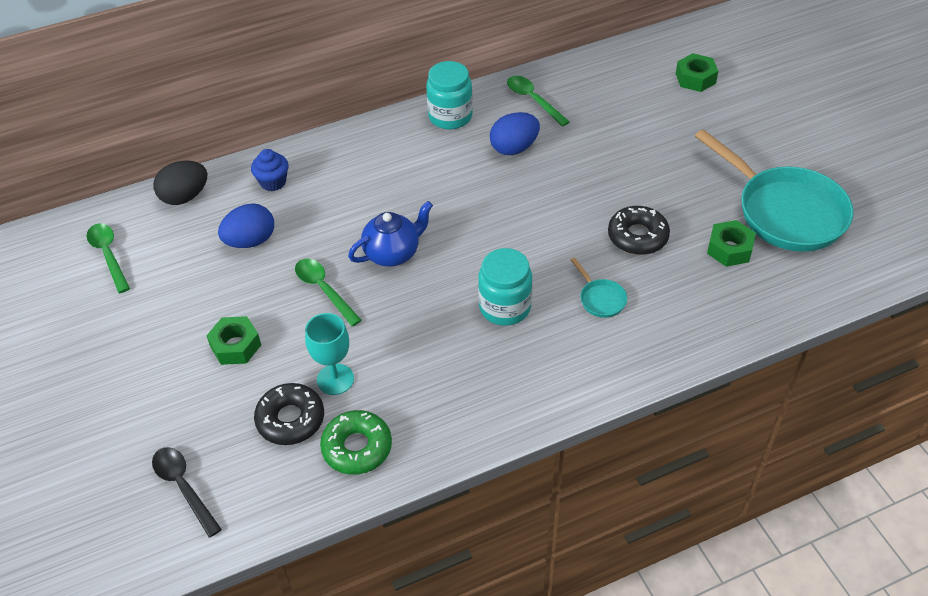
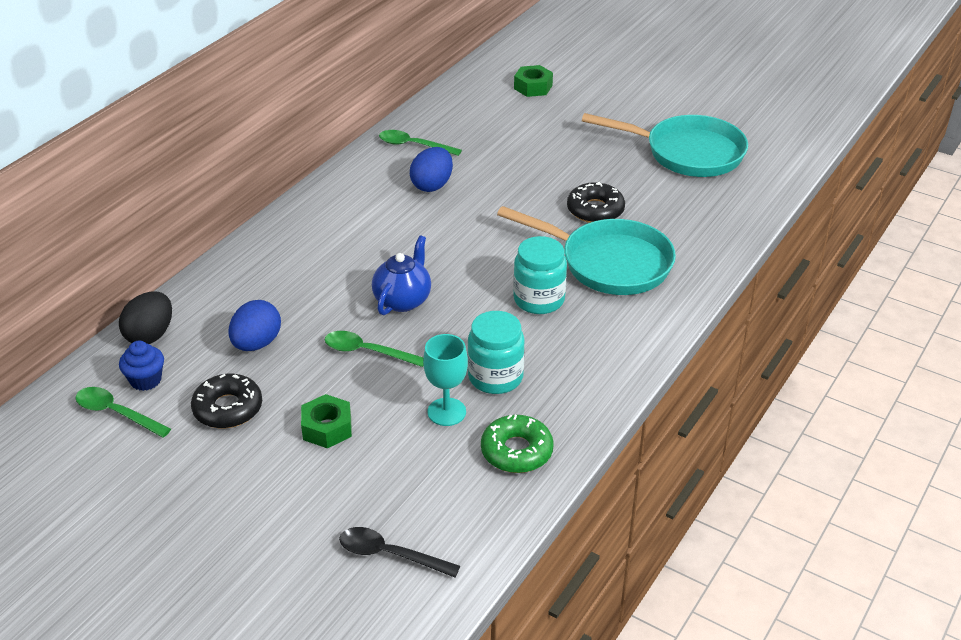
camera: 35 degrees left, 10 degrees down
blue cupcake [251,149,289,191] -> blue cupcake moved to [119,341,164,391]
black donut [254,383,324,445] -> black donut moved to [191,374,262,428]
turquoise jar [426,61,473,130] -> turquoise jar moved to [467,311,525,394]
turquoise pan [571,258,627,318] -> turquoise pan [497,206,676,295], size x2.47
green nut [707,220,756,267] -> none

